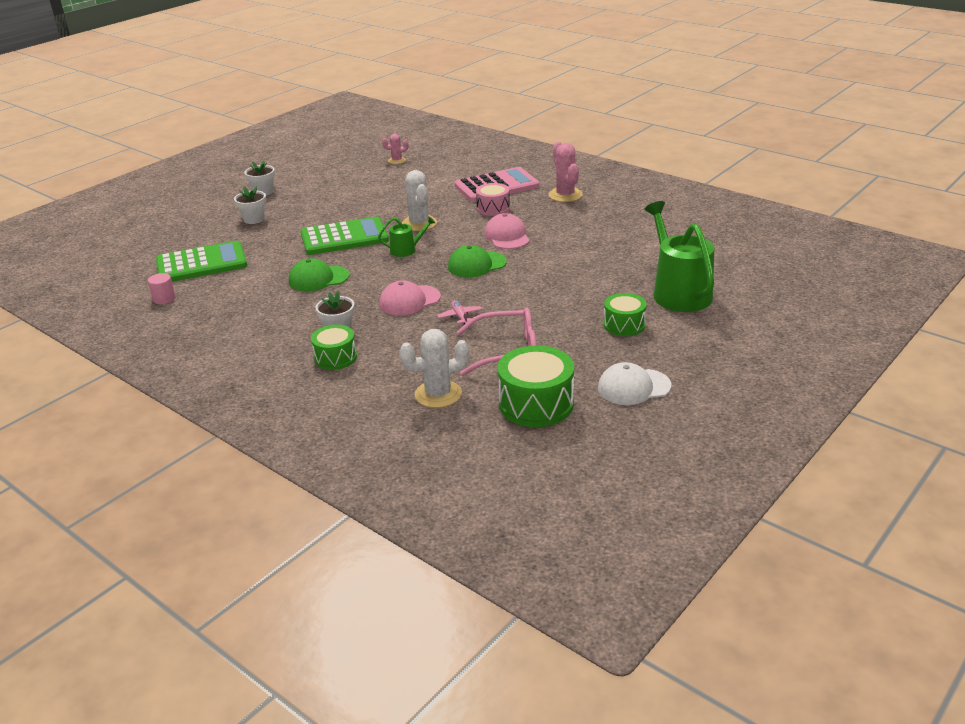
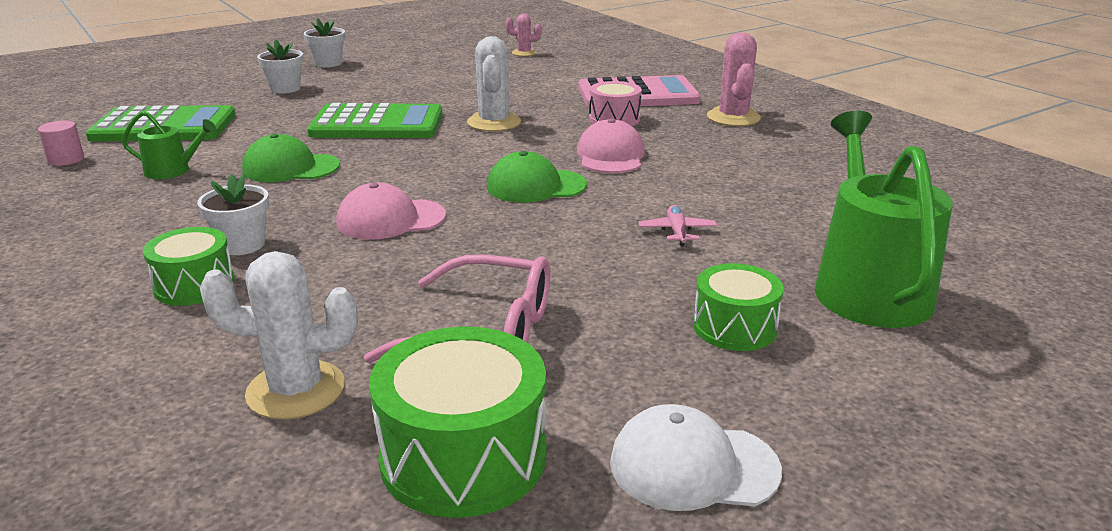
camera: 15 degrees right, 5 degrees down
green watering can [378,216,435,257] -> green watering can moved to [122,111,217,179]
pink plane [437,300,482,325] -> pink plane moved to [639,205,717,246]

